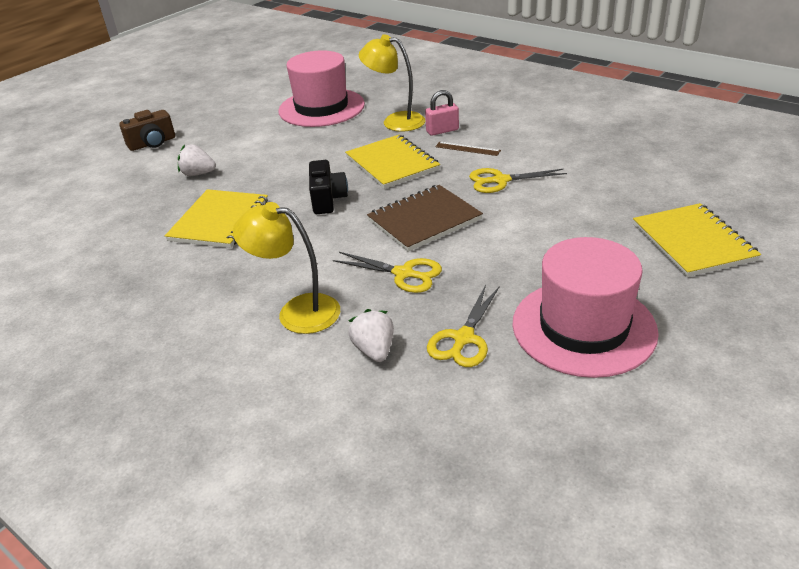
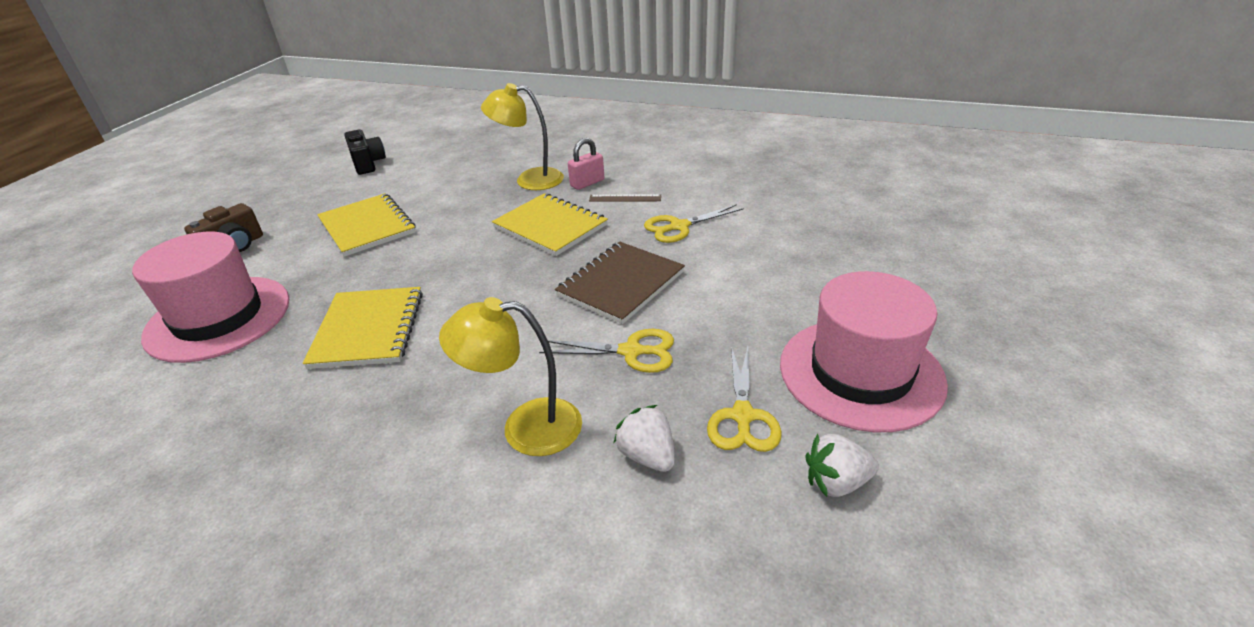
camera: 20 degrees left, 0 degrees up
white strawberry [178,144,216,176] -> white strawberry moved to [805,434,879,497]
pink hat [278,50,365,127] -> pink hat moved to [132,232,289,363]
black camera [309,160,348,214] -> black camera moved to [344,129,386,175]
yellow notebook [633,203,761,277] -> yellow notebook moved to [317,193,416,257]

